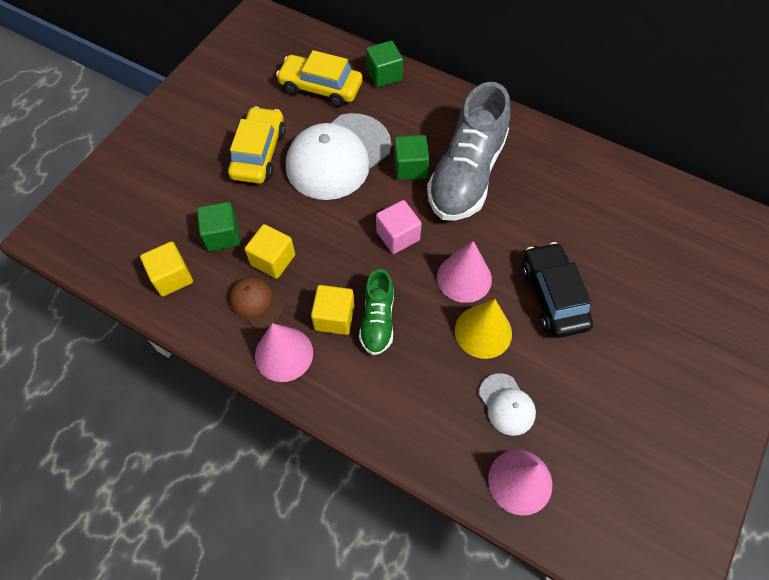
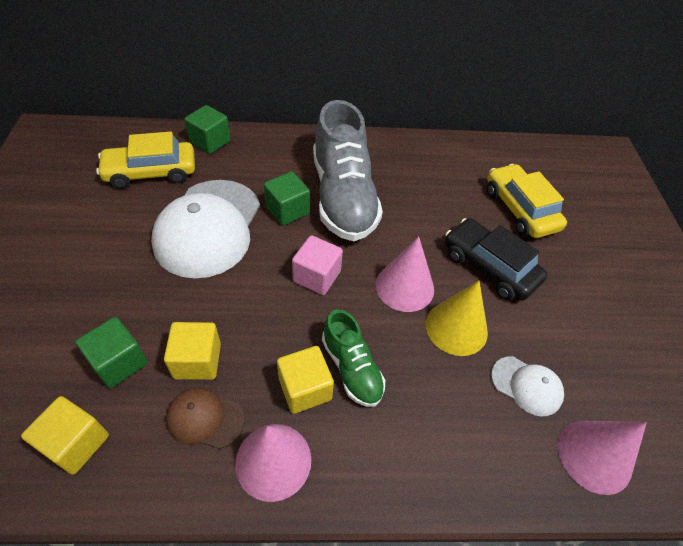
camera: 35 degrees left, 10 degrees down
yellow car [228,106,286,184] -> yellow car moved to [487,164,567,238]

